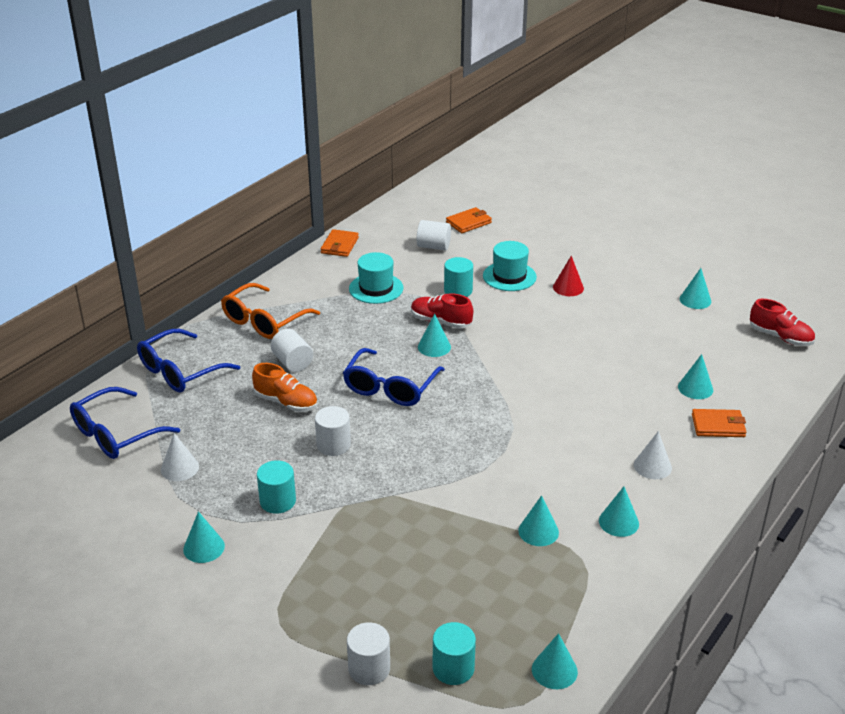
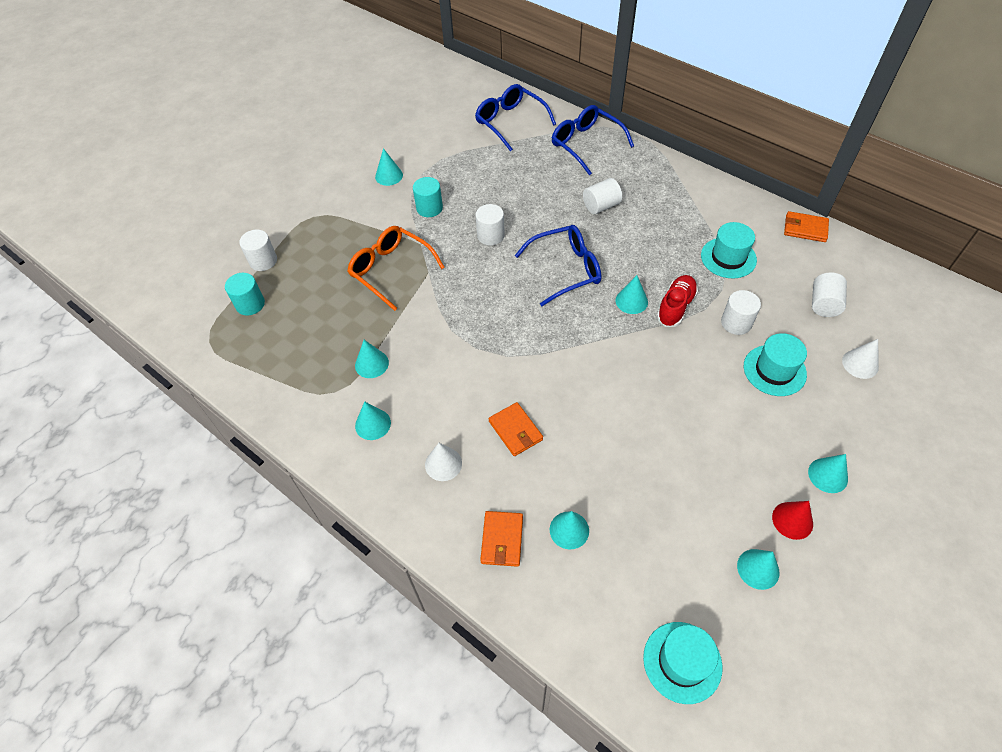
camera: 95 degrees right, 20 degrees up
white cone [161,433,199,481] -> white cone moved to [842,339,879,379]
orange glasses [221,283,320,339] -> orange glasses moved to [347,226,445,311]
orange shoe [252,363,318,412] -> none
blue glasses [343,348,445,406] -> blue glasses turned 135 degrees clockwise [515,225,601,306]
turquoise cylinder [444,257,473,297] -> white cylinder [721,290,761,335]
orange wallet [446,207,492,233] -> orange wallet moved to [489,402,543,456]
turquoise cone [532,633,578,689] -> turquoise cone moved to [808,454,848,493]
red cone [553,256,584,296] -> red cone moved to [772,501,813,540]
red shoe [750,299,815,346] -> turquoise hat [643,622,722,704]

